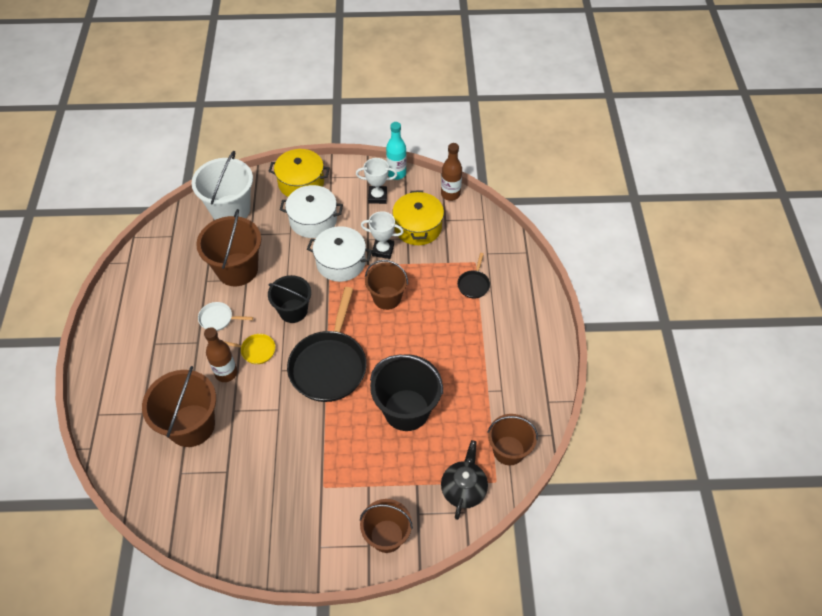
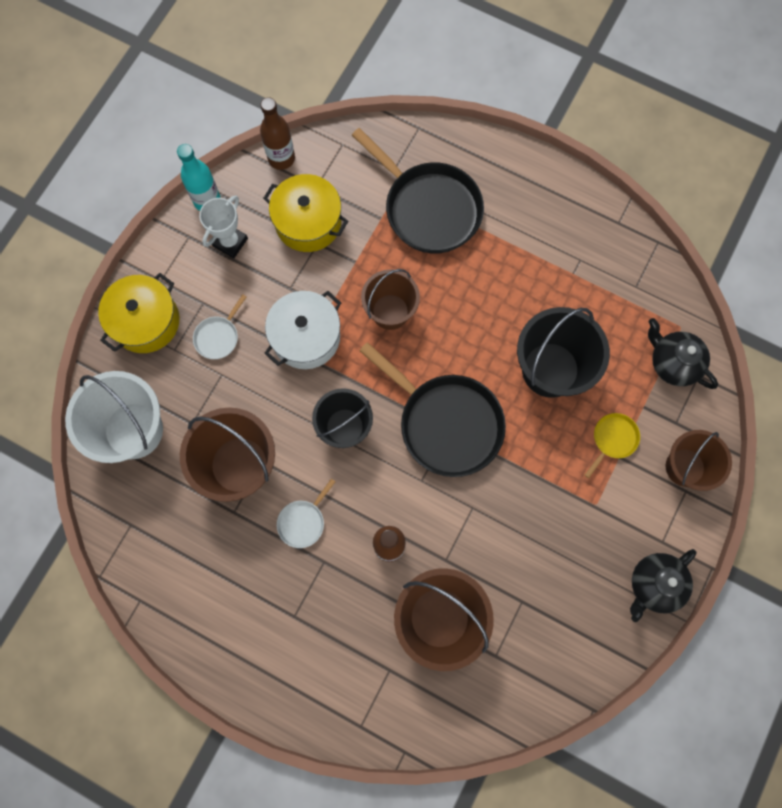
camera: 60 degrees left, 20 degrees up
yellow pan [224,334,275,364] -> yellow pan moved to [585,413,640,478]
white pot [280,185,343,238] -> white pan [193,294,247,359]
white trophy [361,211,404,259] -> none
black pan [457,253,490,298] -> black pan [352,128,484,253], size x2.24
brown bucket [487,414,538,465] -> none
none -> black teapot [630,549,696,622]

